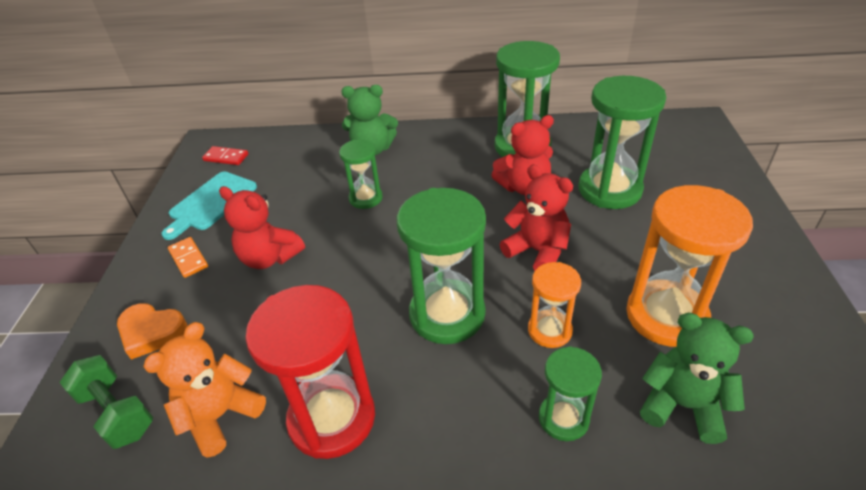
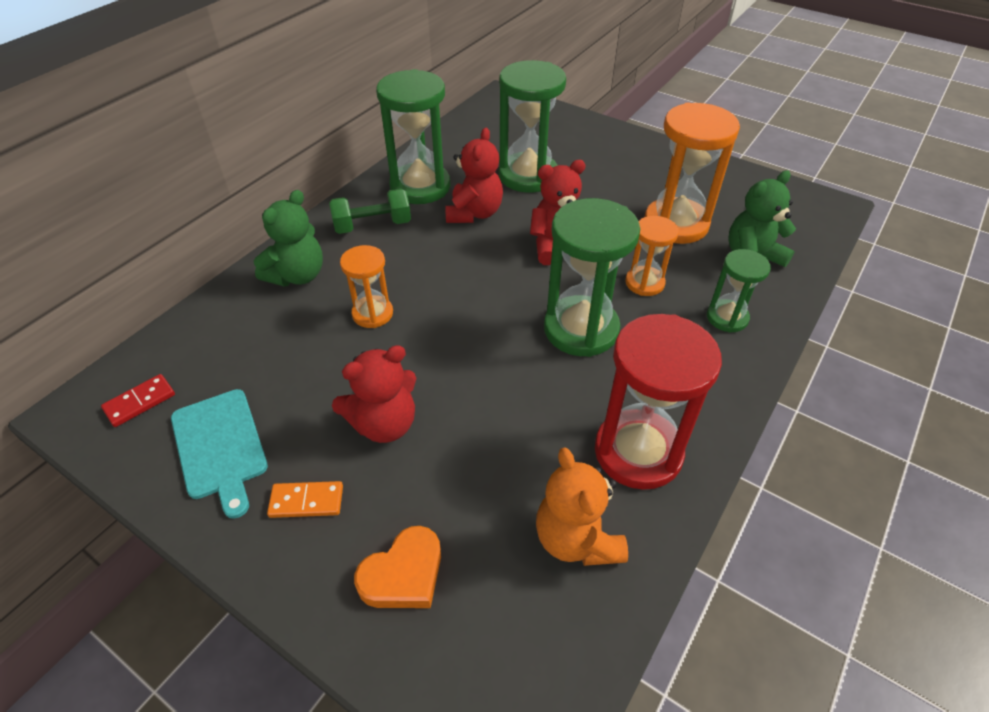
camera: 60 degrees left, 5 degrees up
green dumbbell [59,355,153,449] -> green dumbbell moved to [329,188,411,234]
green hourglass [339,139,383,209] -> orange hourglass [340,245,393,328]

